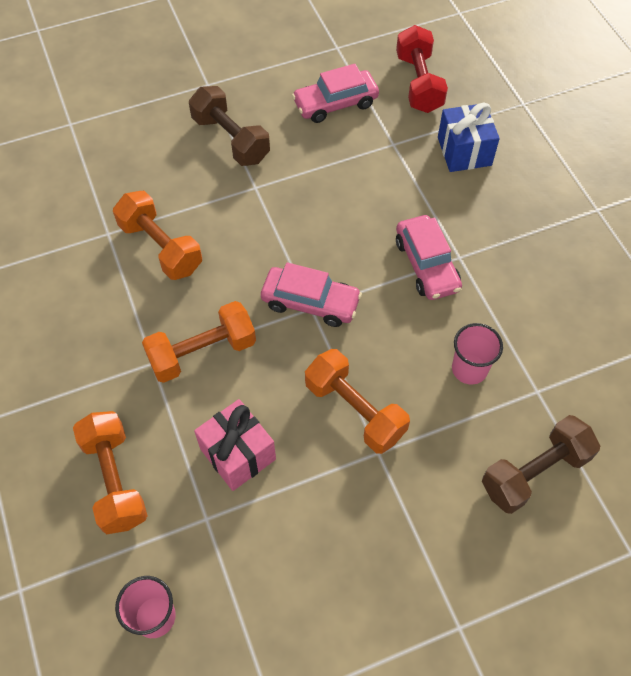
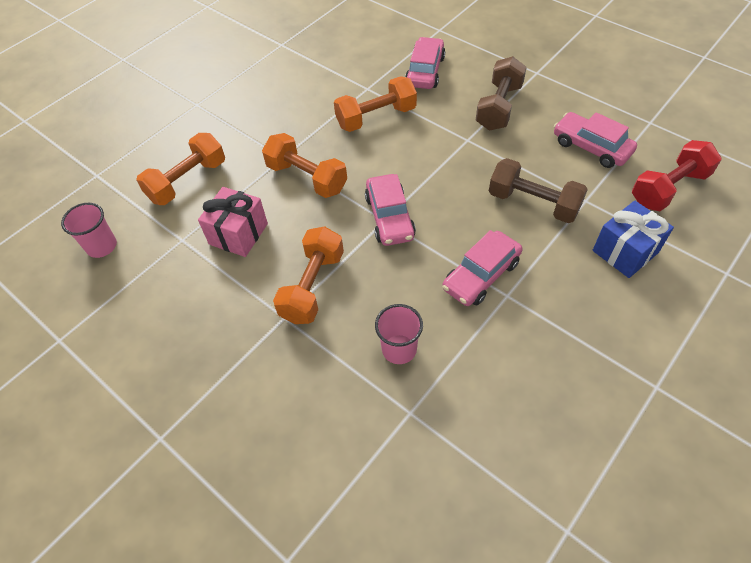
camera: 65 degrees right, 5 degrees down
orange dumbbell [113,191,202,280] -> orange dumbbell turned 45 degrees clockwise [334,76,417,132]
brown dumbbell [482,415,600,514] -> brown dumbbell moved to [489,158,588,223]
none -> pink car [405,37,445,89]

